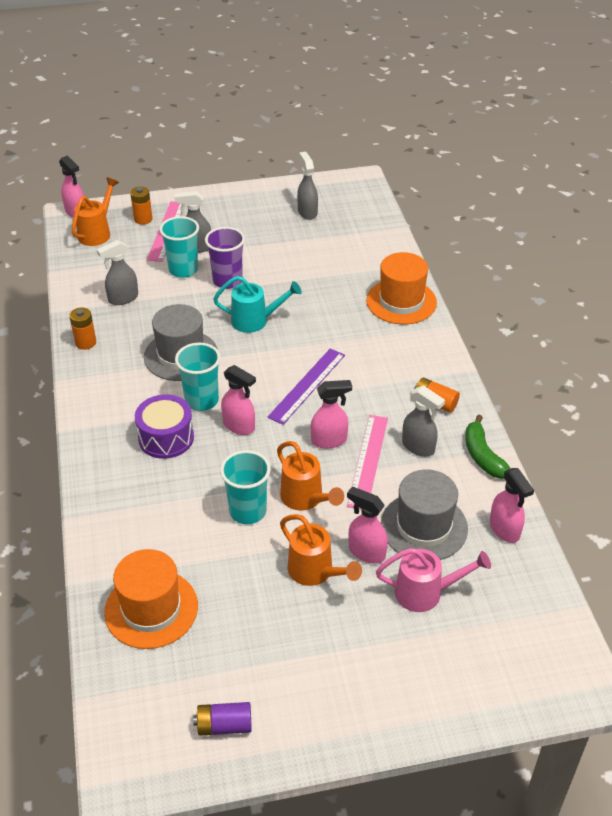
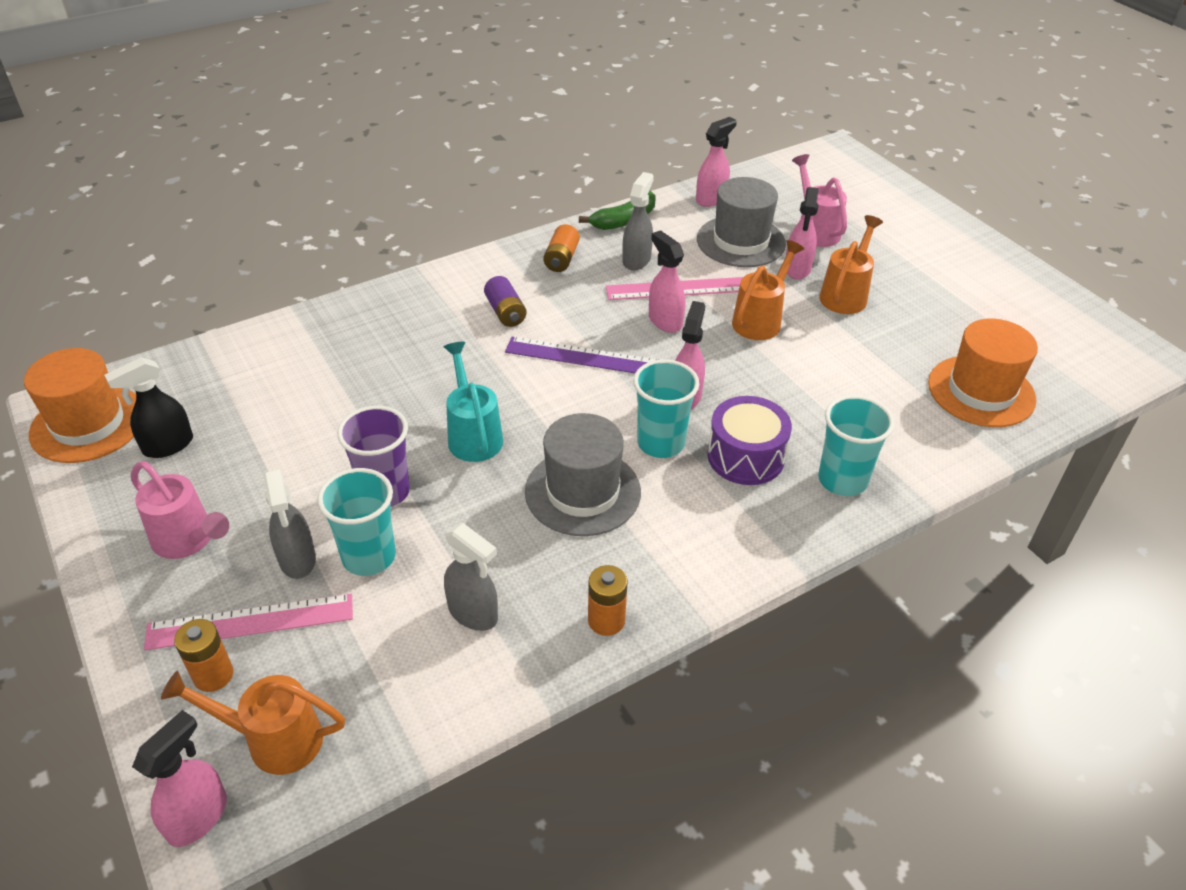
camera: 110 degrees left, 0 degrees up
purple battery [193,702,252,736] -> purple battery moved to [484,276,526,327]
turquoise cup [220,450,271,524] -> turquoise cup moved to [818,395,894,496]
grey spray bottle [297,152,318,220] -> black spray bottle [104,357,193,458]
orange hat [366,252,437,324] -> orange hat moved to [24,348,136,463]
none -> pink watering can [131,461,229,559]

